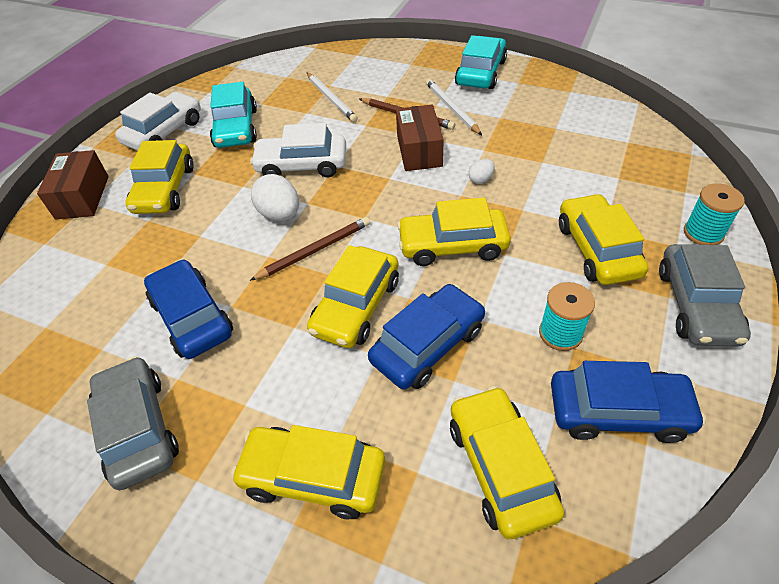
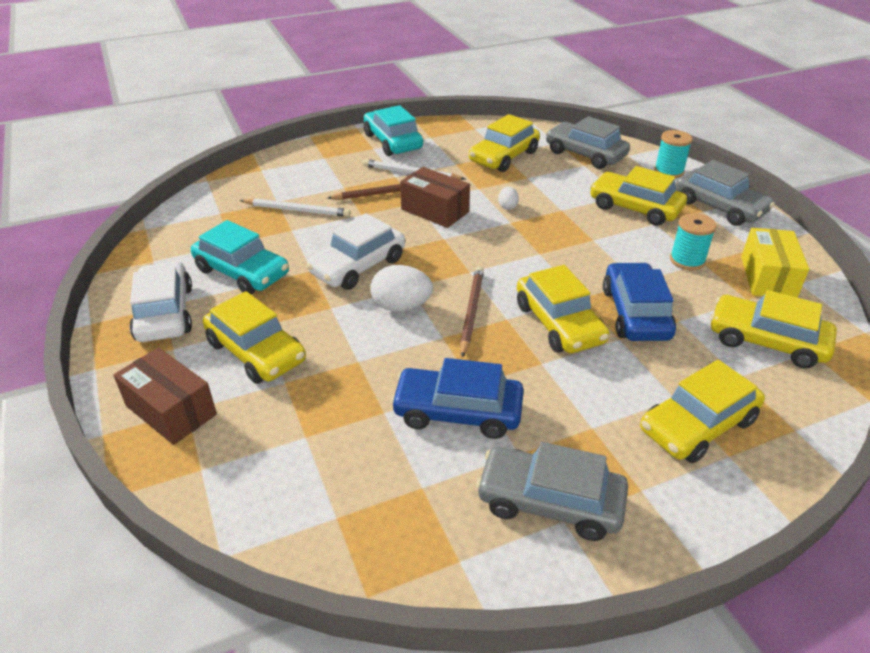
camera: 50 degrees left, 10 degrees down
yellow car [397,197,511,266] -> yellow car moved to [469,114,540,172]
blue car [551,361,706,443] -> yellow box [741,228,809,298]
none -> grey car [546,116,630,169]

